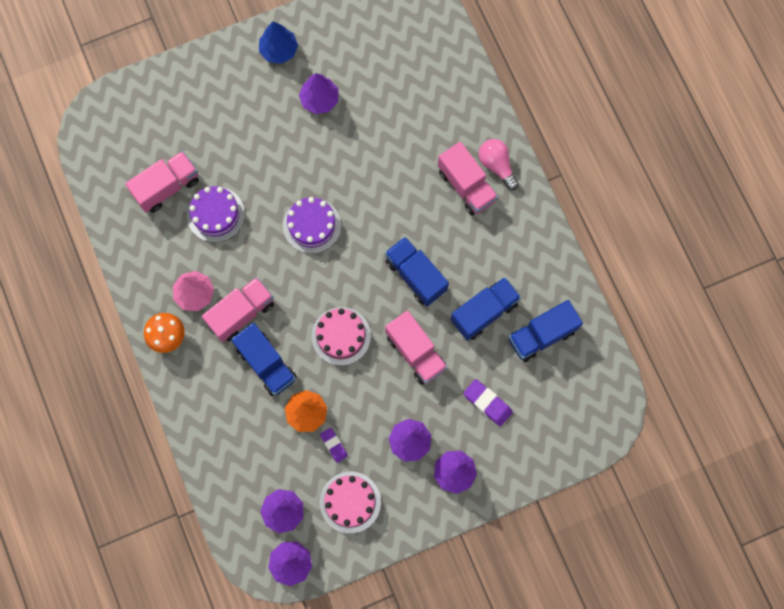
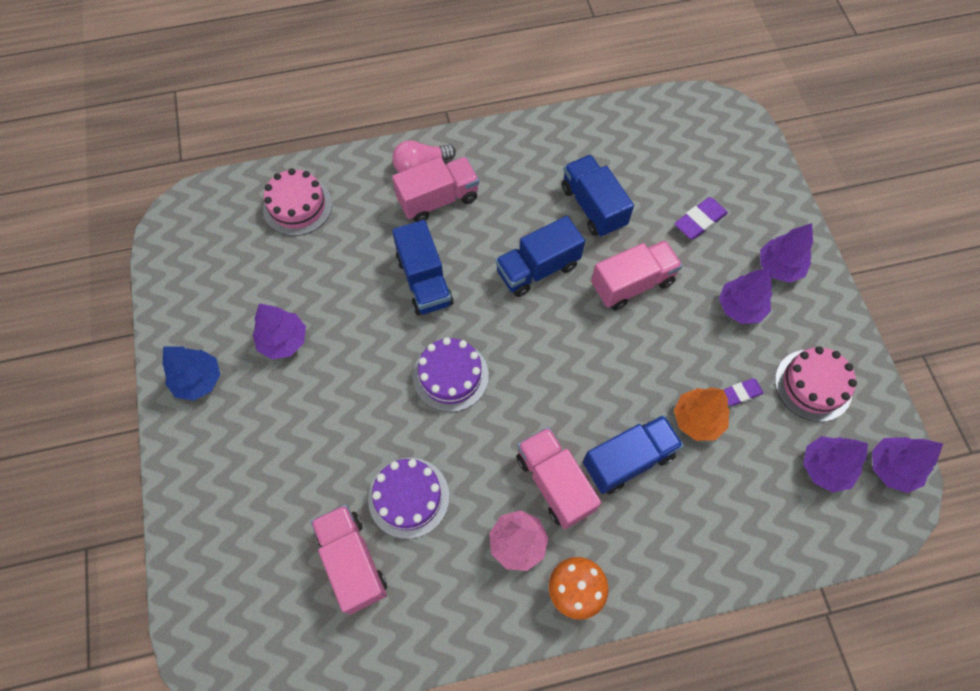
camera: 80 degrees left, 10 degrees down
pink cake [312,307,371,366] -> pink cake moved to [263,168,332,236]
blue truck [509,300,583,362] -> blue truck moved to [392,220,454,315]

